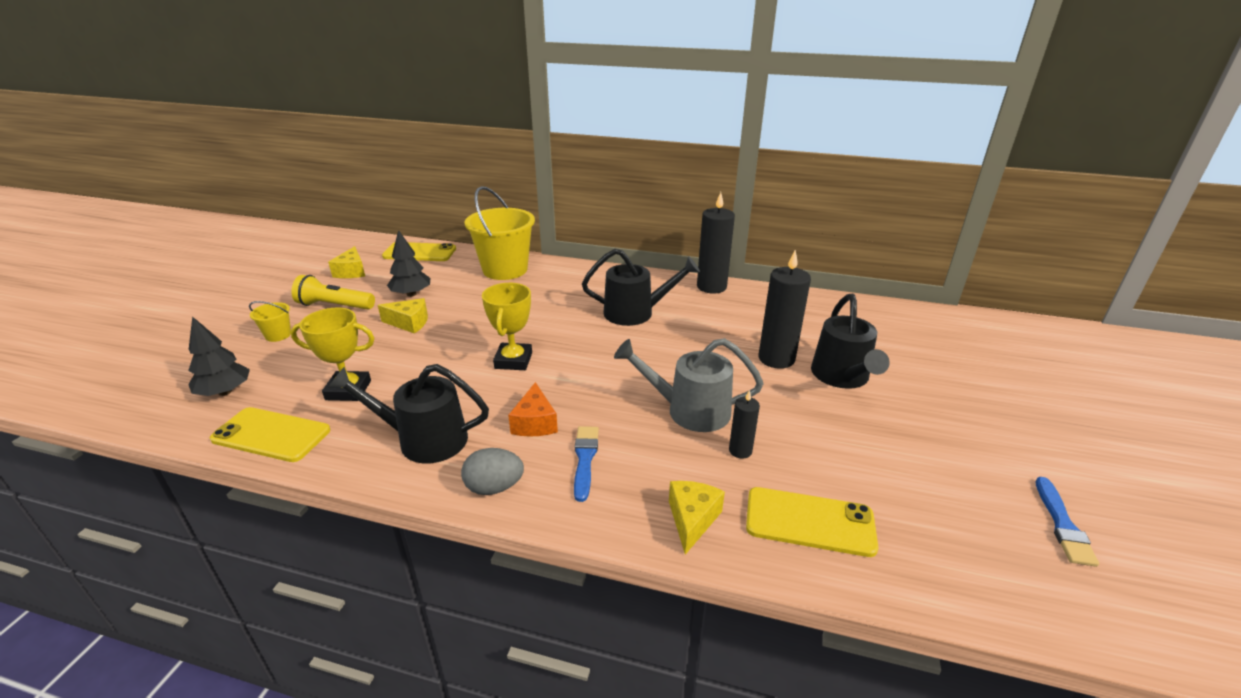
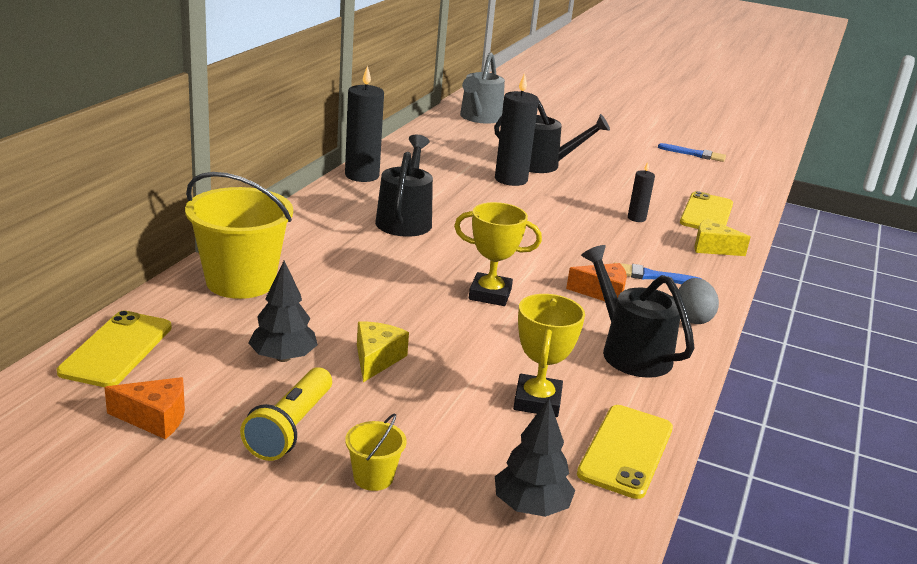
camera: 85 degrees left, 5 degrees down
yellow cheese [328,246,365,278] -> orange cheese [104,377,185,439]
black watering can [328,364,489,463] -> black watering can turned 135 degrees clockwise [581,245,694,378]
grey watering can [614,338,763,432] -> grey watering can moved to [460,52,505,124]

